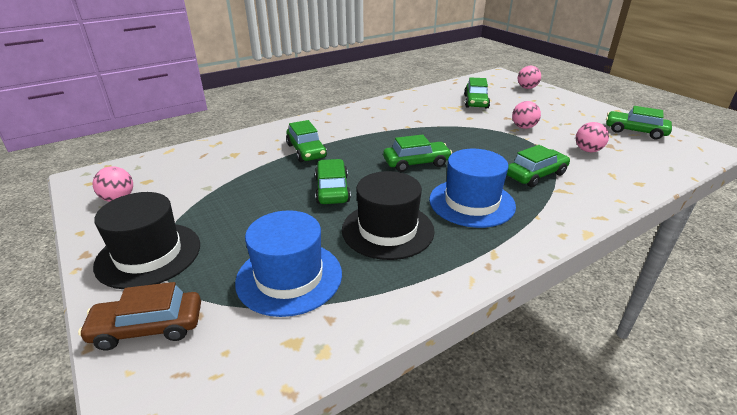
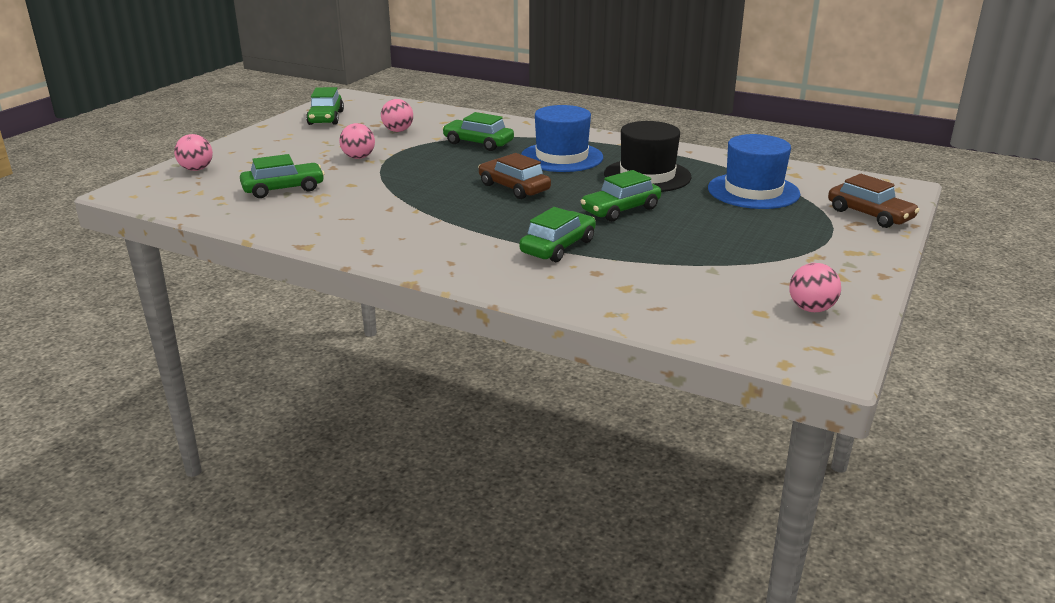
camera: 120 degrees left, 5 degrees down
black hat [93,192,200,289] -> none
green car [383,135,452,172] -> brown car [478,153,551,199]

